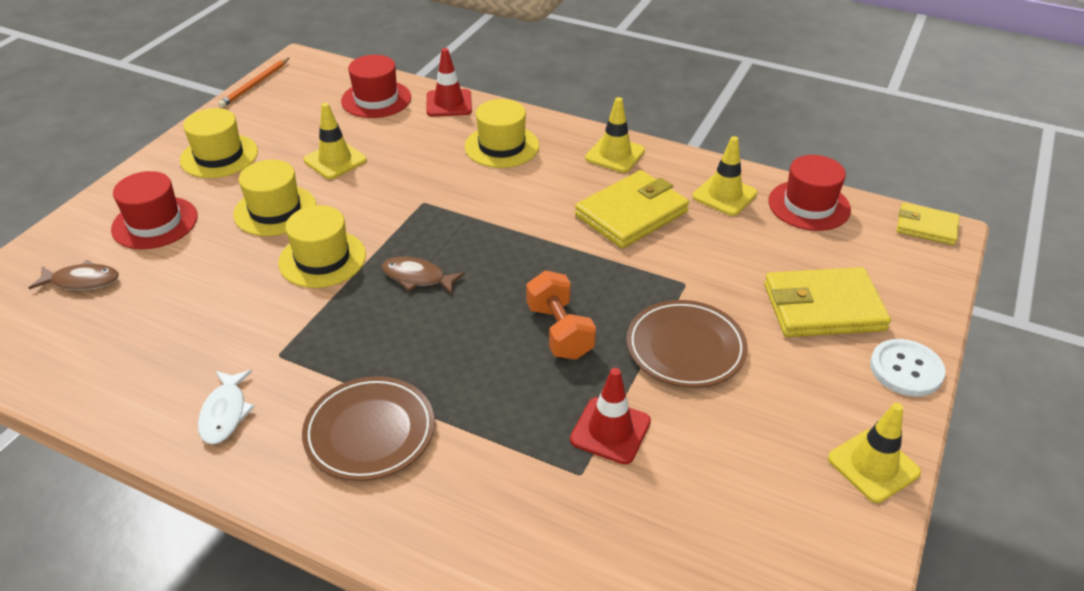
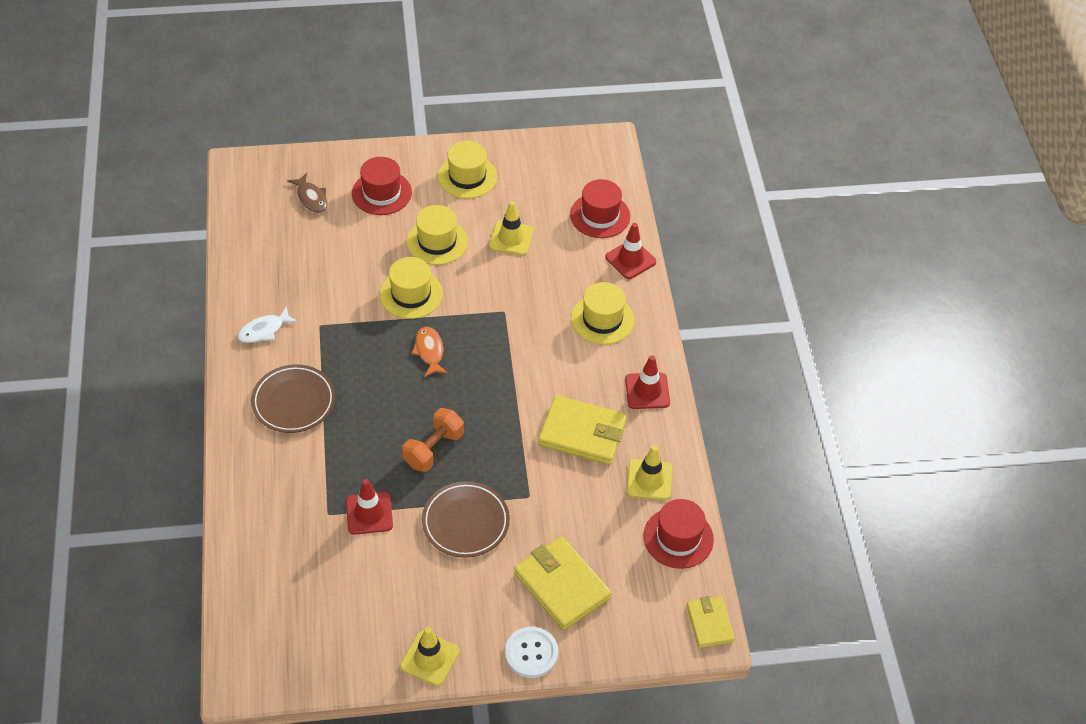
camera: 55 degrees right, 10 degrees up
orange pencil [218,58,289,108] -> none
brown fish [382,257,465,295] -> orange fish [411,327,448,377]
yellow traffic cone [585,97,645,173] -> red traffic cone [625,355,670,409]

